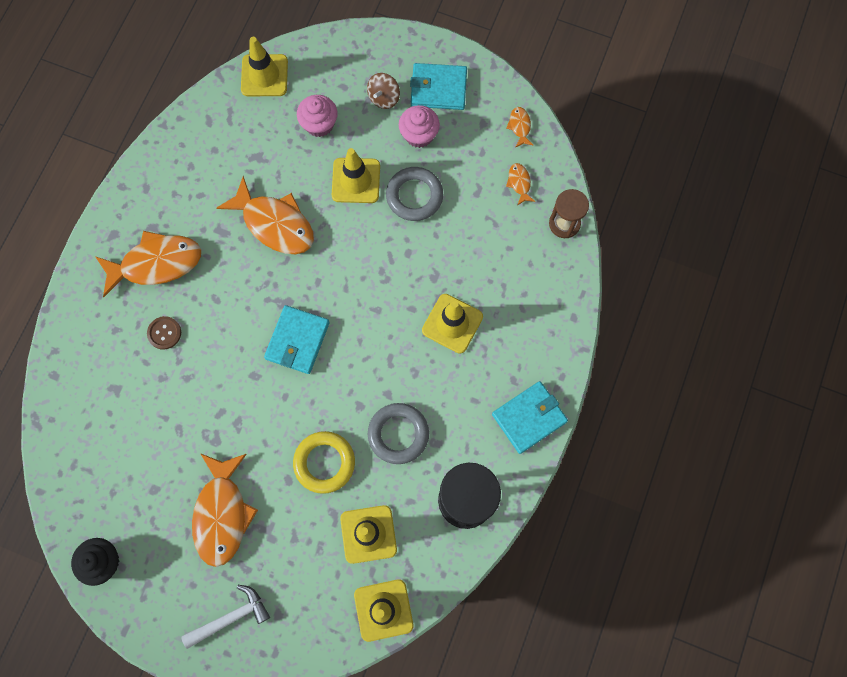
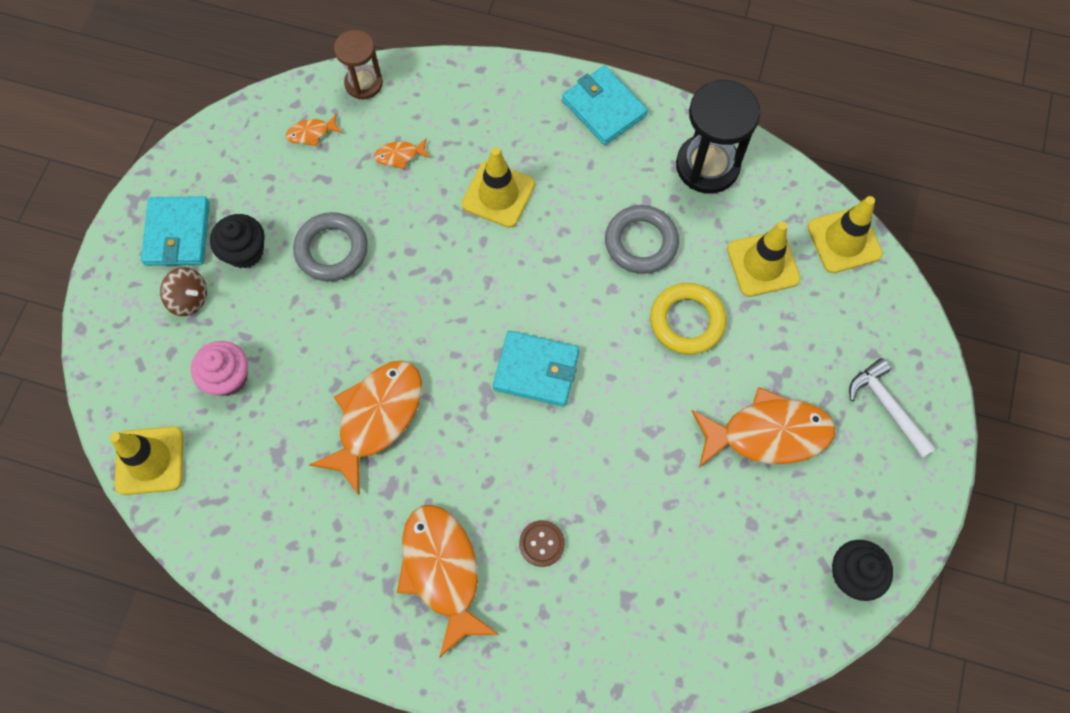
camera: 95 degrees left, 5 degrees down
yellow traffic cone [332,148,380,203] -> none
pink cupcake [399,105,440,148] -> black cupcake [210,214,265,268]
orange fish [506,107,533,148] -> orange fish moved to [374,138,431,170]

